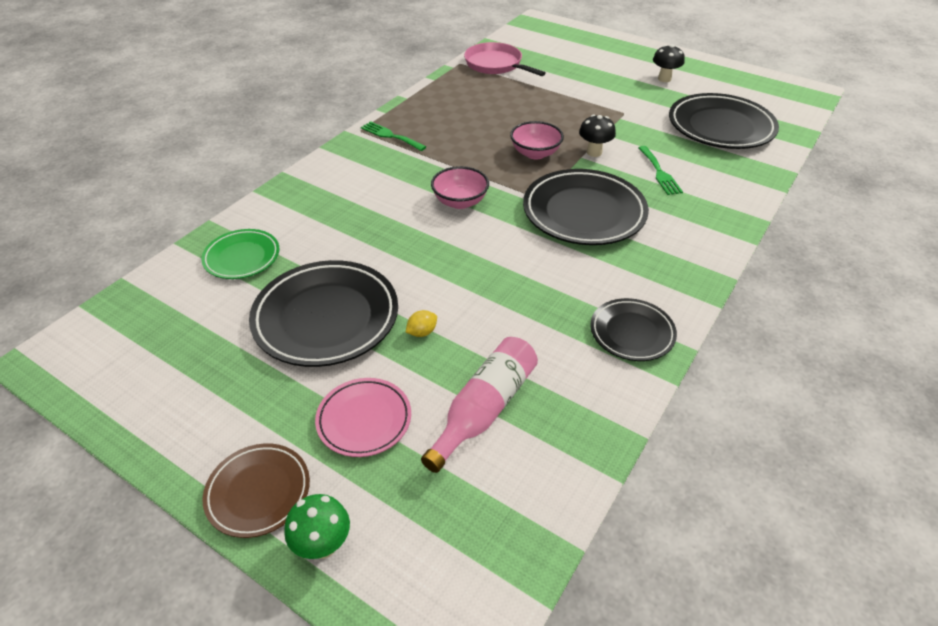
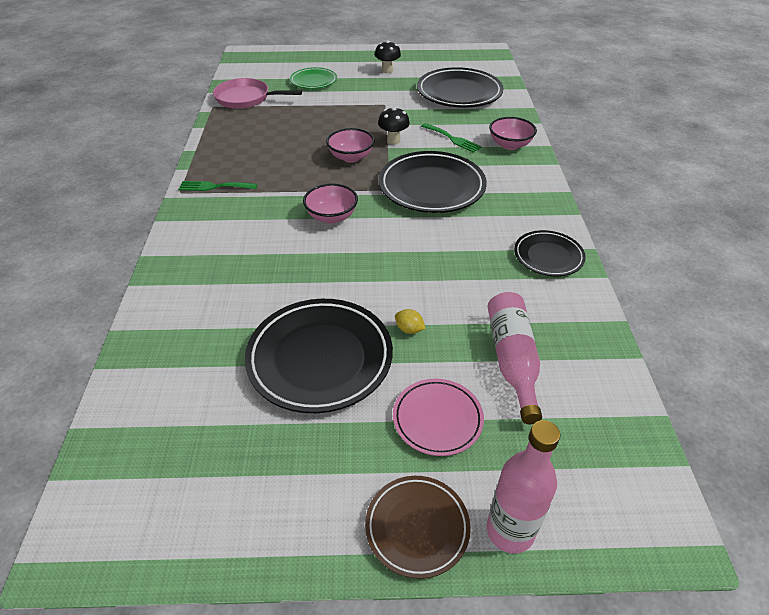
camera: 35 degrees left, 0 degrees up
green plate [201,229,279,279] -> green plate moved to [290,67,337,89]
green mushroom [284,494,350,559] -> pink bottle [487,420,560,554]
yellow lemon [406,310,437,337] -> yellow lemon turned 75 degrees counterclockwise [395,309,426,334]
none -> pink bowl [489,117,537,150]

